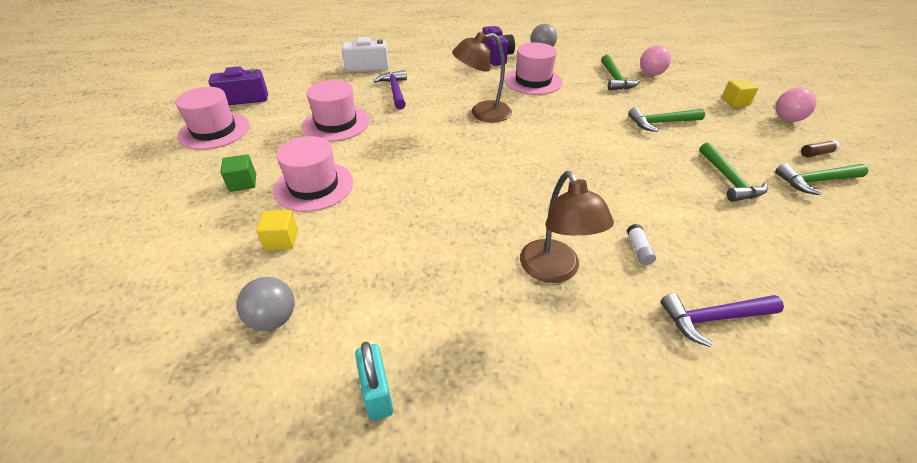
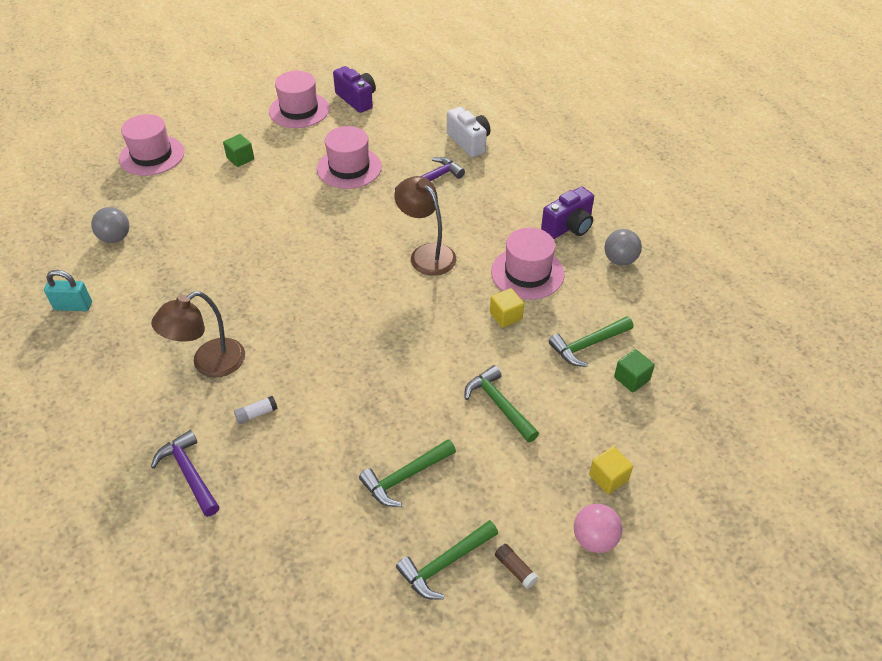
camera: 65 degrees right, 5 degrees up
yellow cube [256,210,298,250] -> yellow cube moved to [490,288,524,328]
pink hat [273,136,353,212] -> pink hat moved to [119,114,185,176]
turquoise padlock [355,342,393,421] -> turquoise padlock turned 45 degrees clockwise [44,270,92,311]
pink ball [640,45,671,76] -> green cube [614,349,655,392]
green hammer [775,163,869,195] -> green hammer turned 90 degrees counterclockwise [396,520,498,600]

